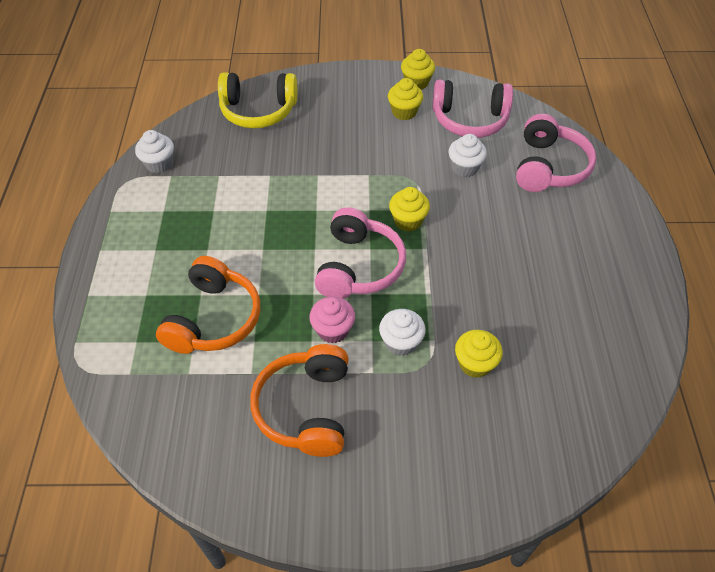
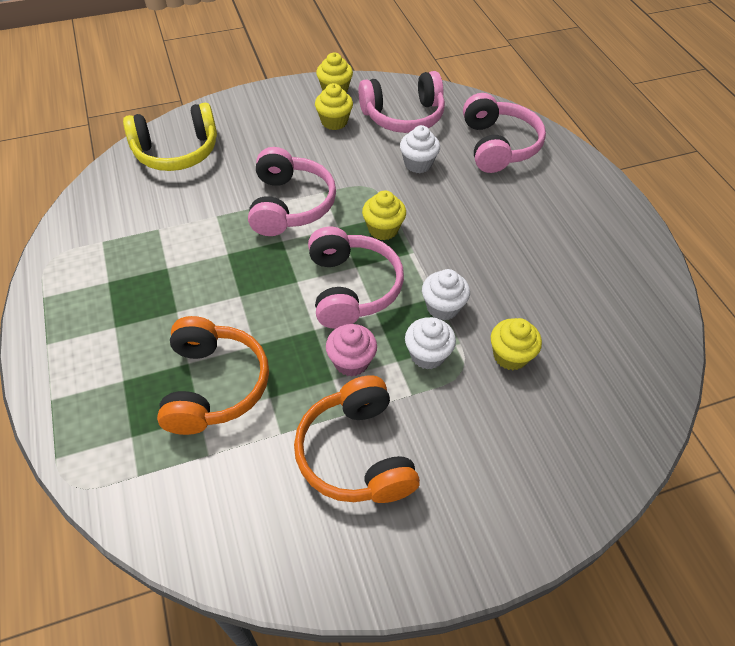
camera: 20 degrees left, 0 degrees up
white cupcake [135,130,174,173] -> white cupcake moved to [422,269,470,321]
none -> pink headphones [248,147,336,236]

